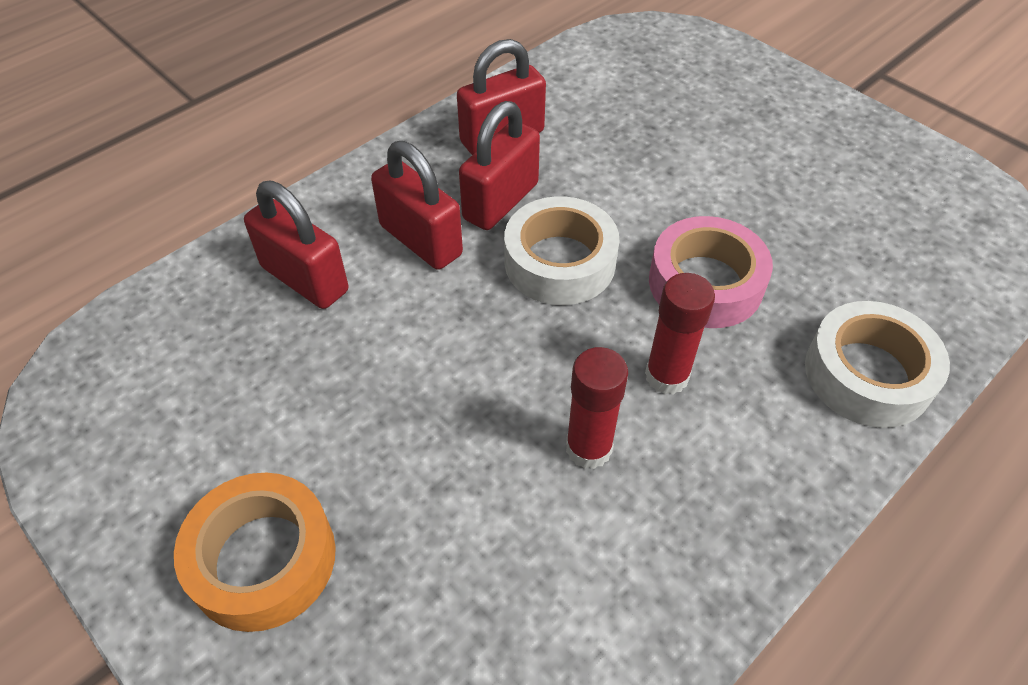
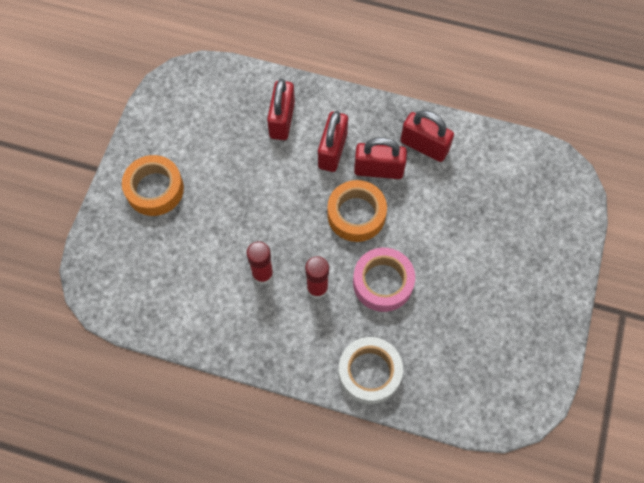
camera: 60 degrees right, 15 degrees up
white tape [504,196,619,305] -> orange tape [327,180,387,242]

